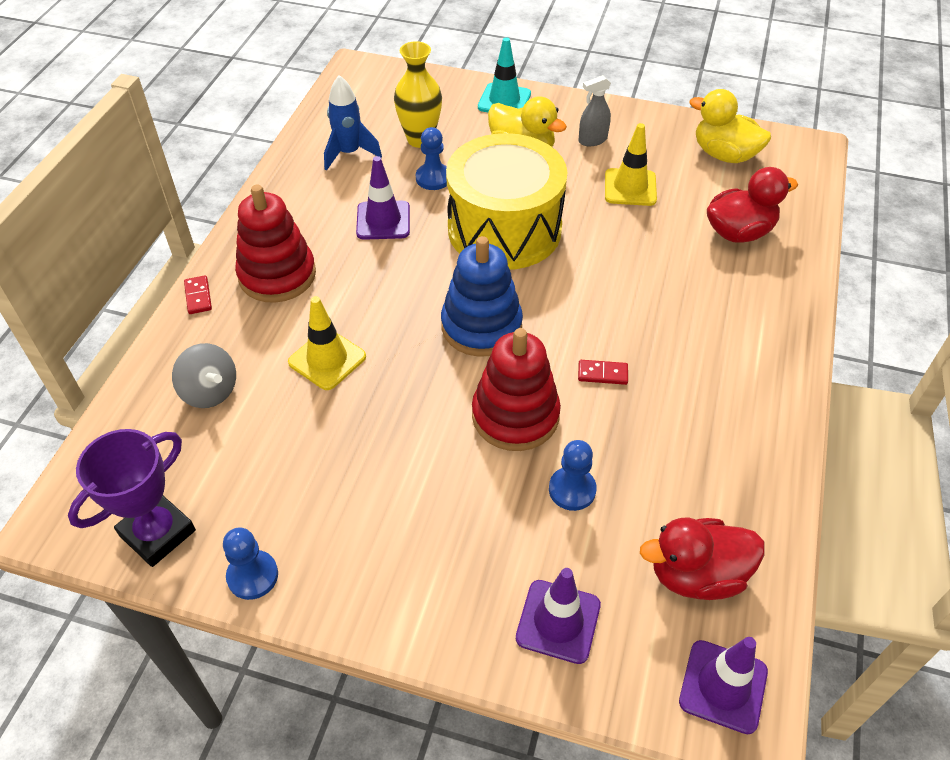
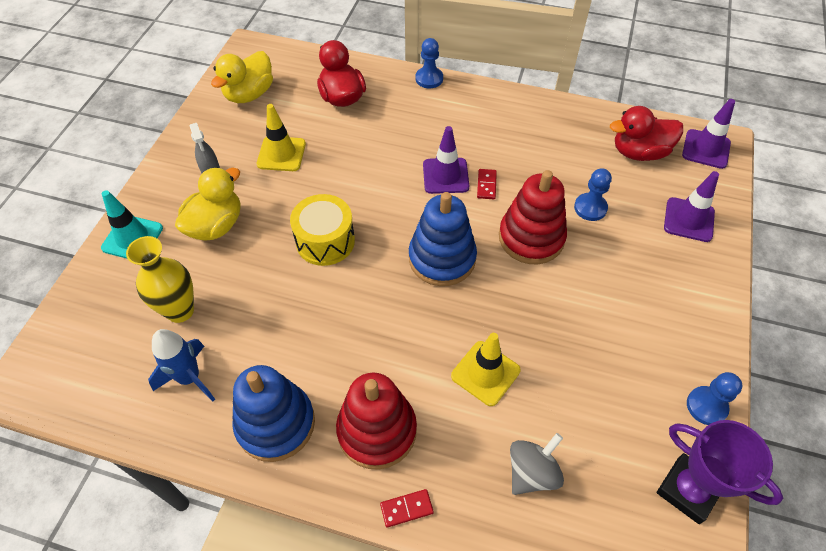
camera: 90 degrees left, 5 degrees up
purple traffic cone [356,156,410,240] -> purple traffic cone moved to [423,126,469,194]
blue pawn [416,127,447,190] -> blue pawn moved to [416,38,443,88]
yellow drum [446,133,567,270] -> yellow drum [290,194,355,266], size x0.58
red duck [640,518,765,600] -> red duck turned 90 degrees clockwise [610,106,683,161]
none -> blue stacking toy [232,365,315,462]

